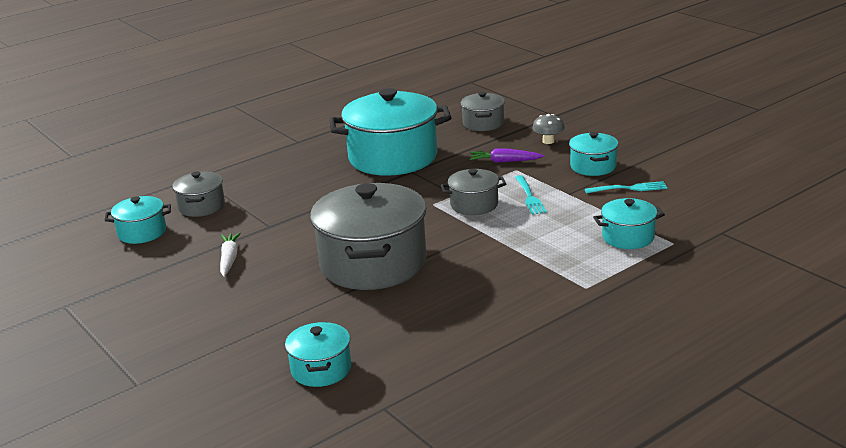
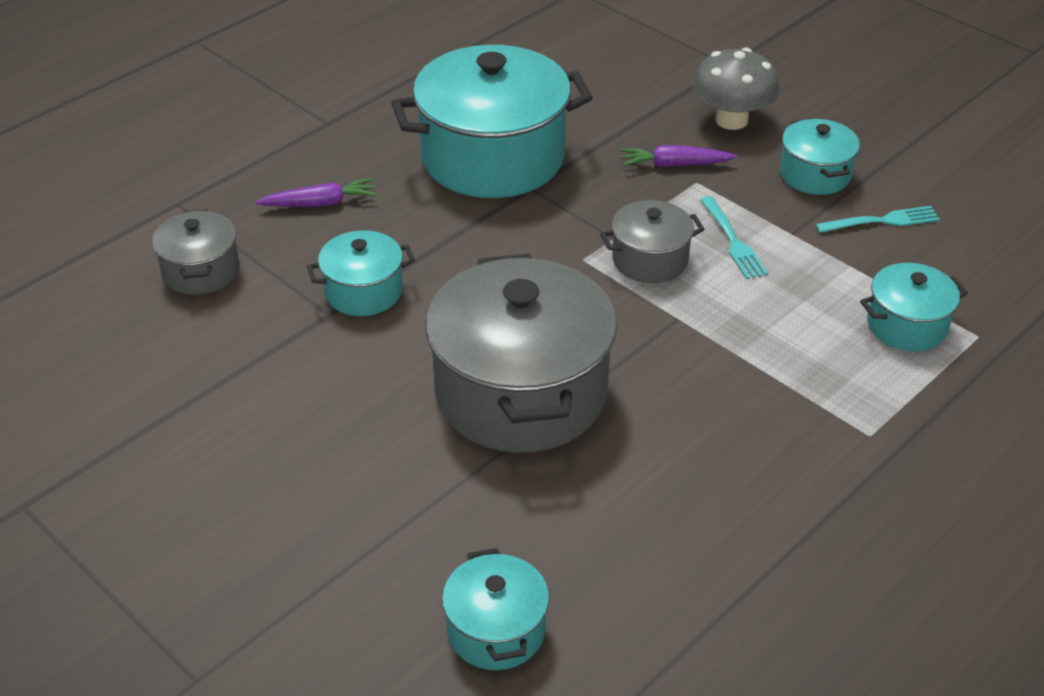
camera: 10 degrees left, 15 degrees up
turquoise pot [104,196,171,244] -> turquoise pot moved to [307,230,415,316]
white carrot [220,232,241,277] -> none
grey pot [460,92,505,131] -> none
grey mushroom [532,114,565,144] -> grey mushroom [692,47,779,130], size x1.69
none -> purple carrot [255,178,377,207]

